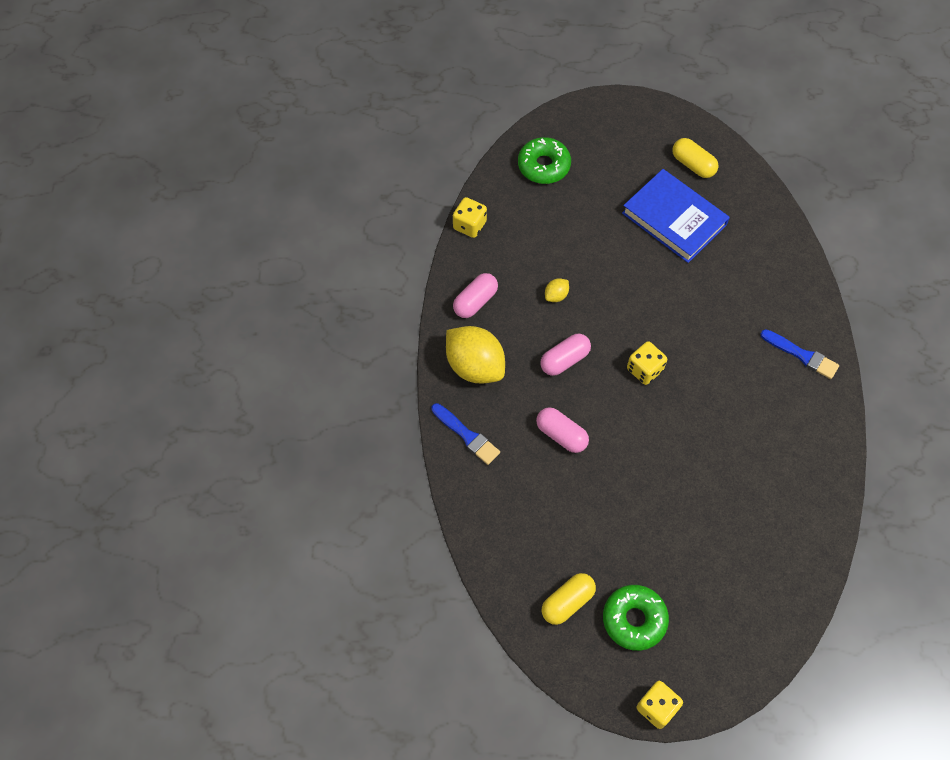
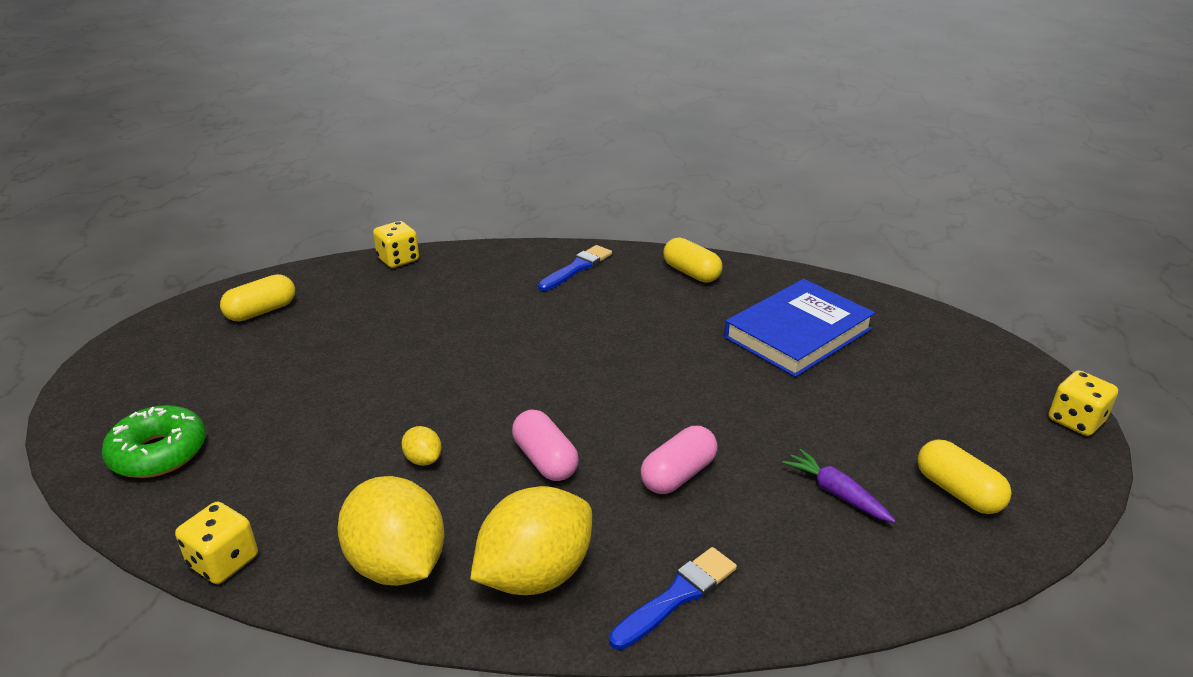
camera: 85 degrees left, 30 degrees down
pink capsule [453,273,498,318] -> yellow lemon [338,476,445,586]
green donut [603,585,669,651] -> none
blue book [622,169,730,263] -> blue book moved to [724,279,875,377]
yellow dice [627,341,667,385] -> yellow dice moved to [373,221,419,268]
none -> yellow capsule [663,237,723,283]
none -> purple carrot [782,449,896,523]

